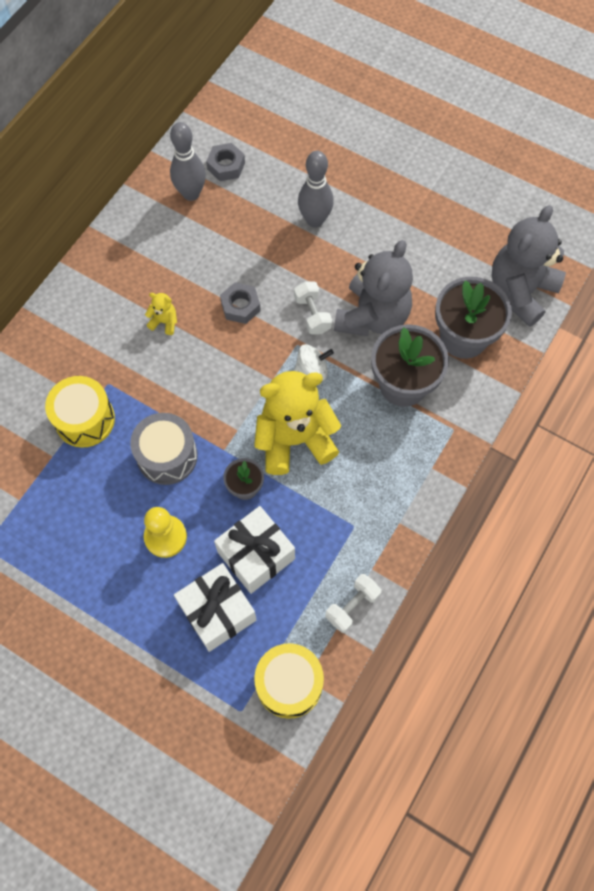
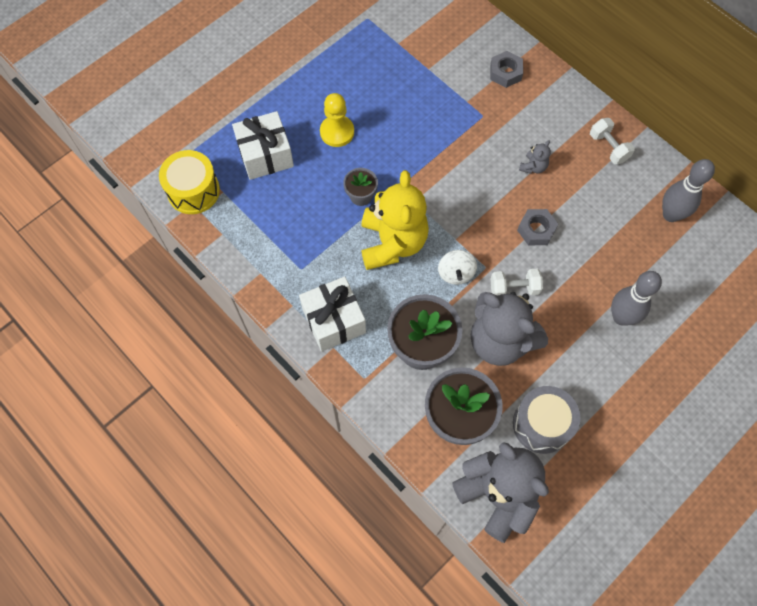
camera: 105 degrees right, 0 degrees up
yellow drum [45,376,115,448] -> none
grey drum [130,413,198,485] -> grey drum moved to [513,386,580,454]
yellow teddy bear [145,293,177,335] -> grey teddy bear [519,140,551,174]
grey nut [206,143,245,181] -> grey nut moved to [490,51,523,88]
white gift [214,506,295,594] -> white gift moved to [299,277,366,352]
white dumbbell [325,574,381,633] -> white dumbbell moved to [590,118,635,164]

